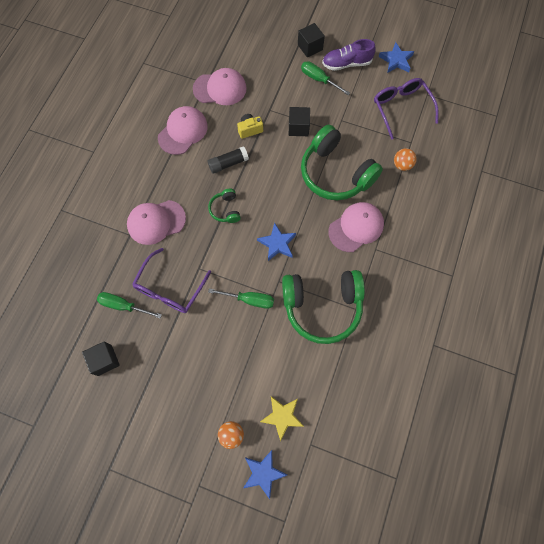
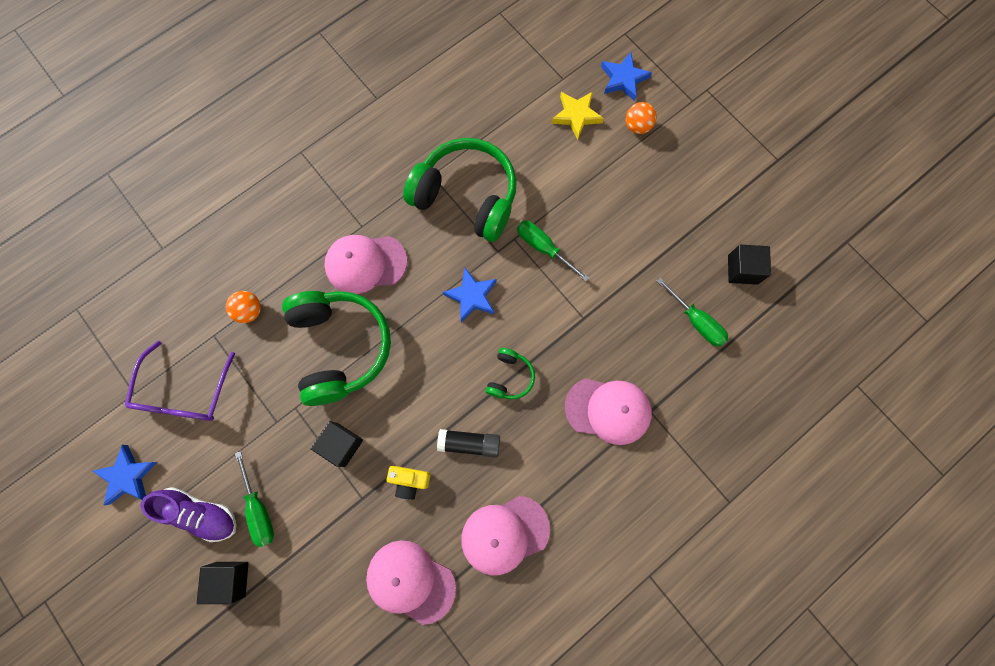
camera: 150 degrees left, 5 degrees up
purple glasses [132,248,211,313] -> none

